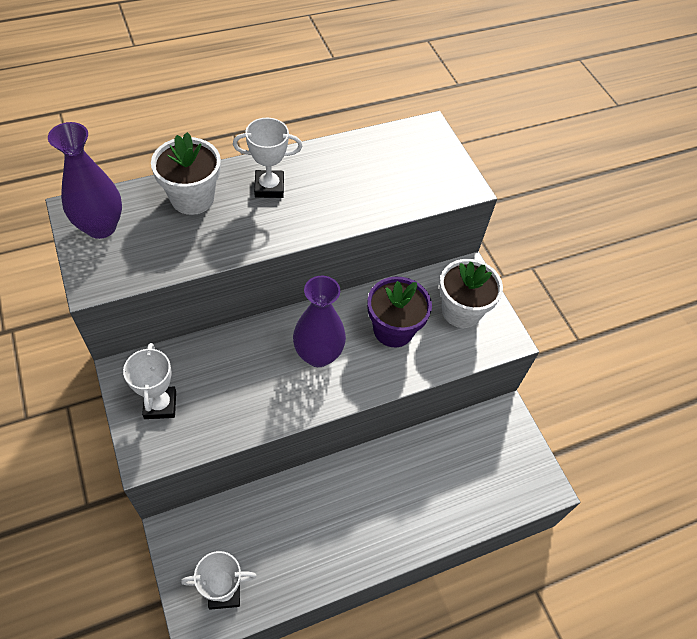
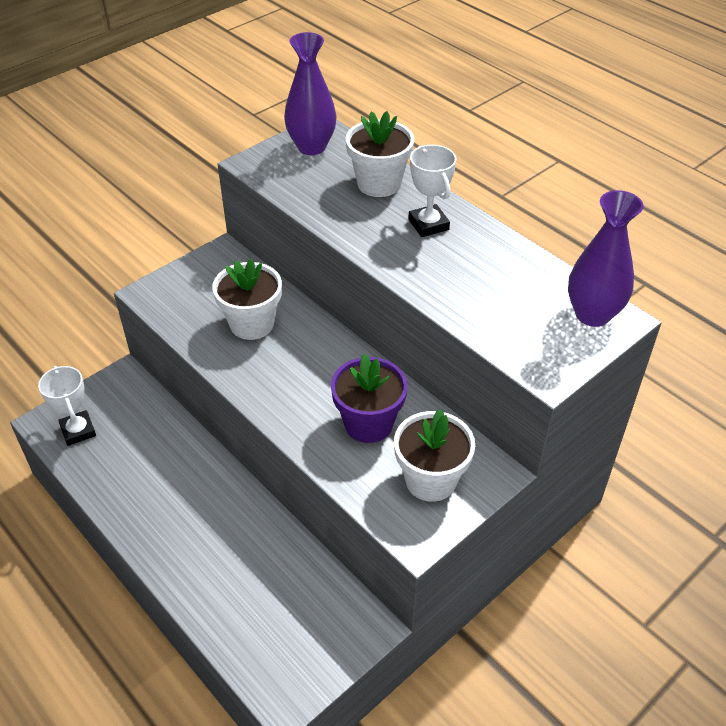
camera: 75 degrees right, 10 degrees down
white trophy [123,343,176,419] -> none
purple vase [293,276,346,367] -> purple vase moved to [568,190,643,327]
none -> white flower pot [212,258,282,340]

